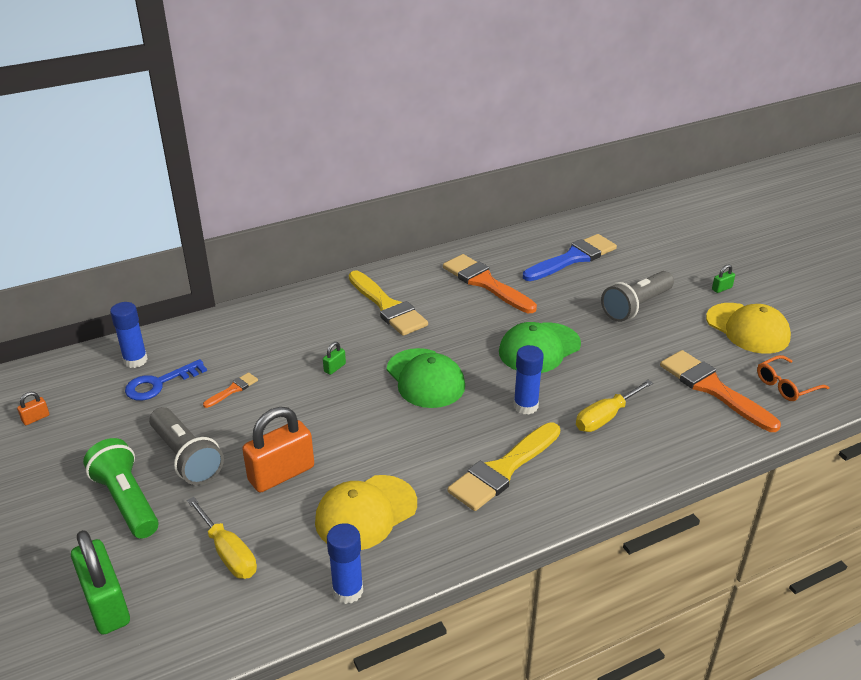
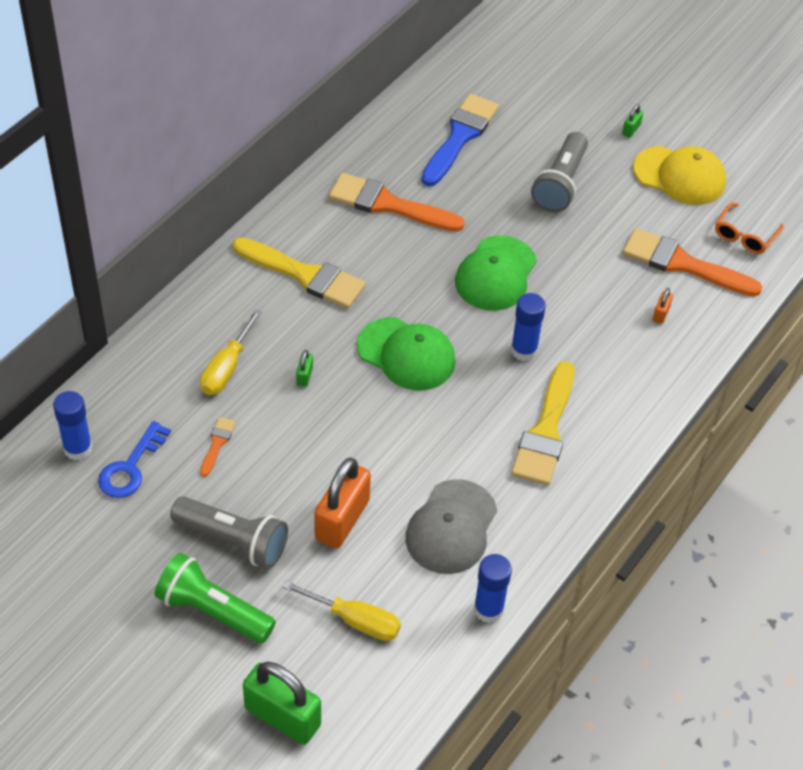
camera: 30 degrees left, 15 degrees up
orange padlock [17,392,49,425] -> orange padlock moved to [653,288,673,324]
yellow cap [315,475,417,550] -> grey cap [405,479,497,574]
yellow screwdriver [576,380,653,432] -> yellow screwdriver moved to [200,309,262,395]

